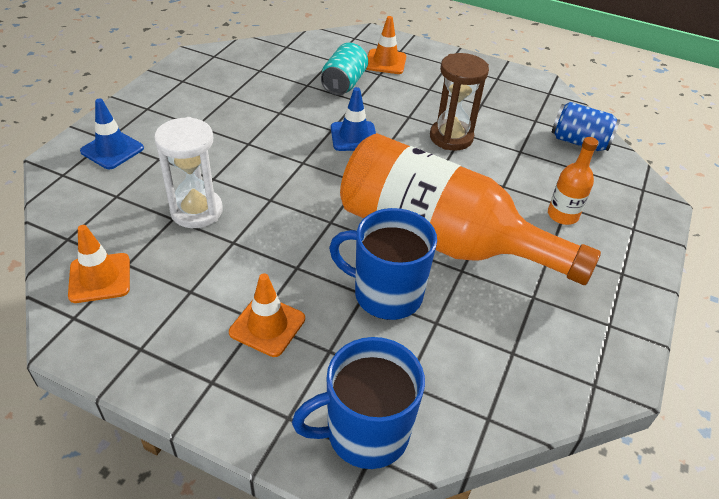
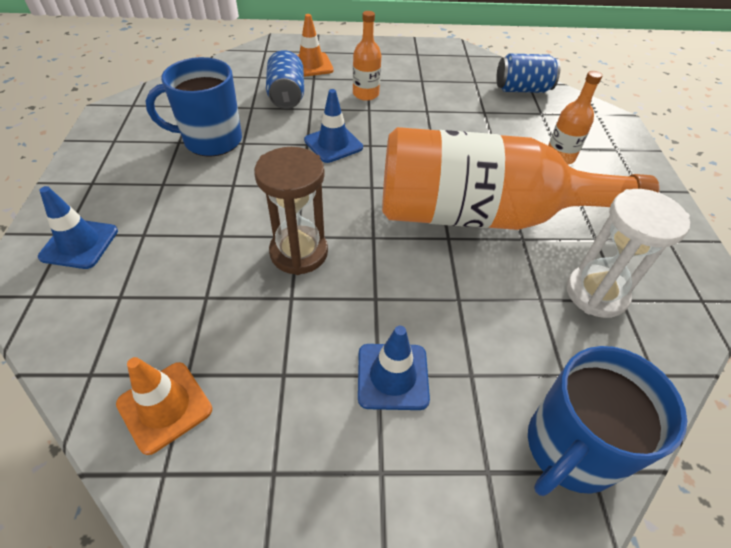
camera: 25 degrees left, 5 degrees up
white hourglass [154,117,223,228] -> white hourglass moved to [567,189,690,318]
orange traffic cone [229,274,305,357] -> blue traffic cone [358,326,430,410]
turquoise can [321,43,368,95] -> blue can [266,50,304,109]
blue mug [329,208,437,320] -> blue mug moved to [146,57,242,157]
brown hourglass [430,53,489,151] -> brown hourglass moved to [254,147,328,275]
none -> orange bottle [353,11,381,101]

